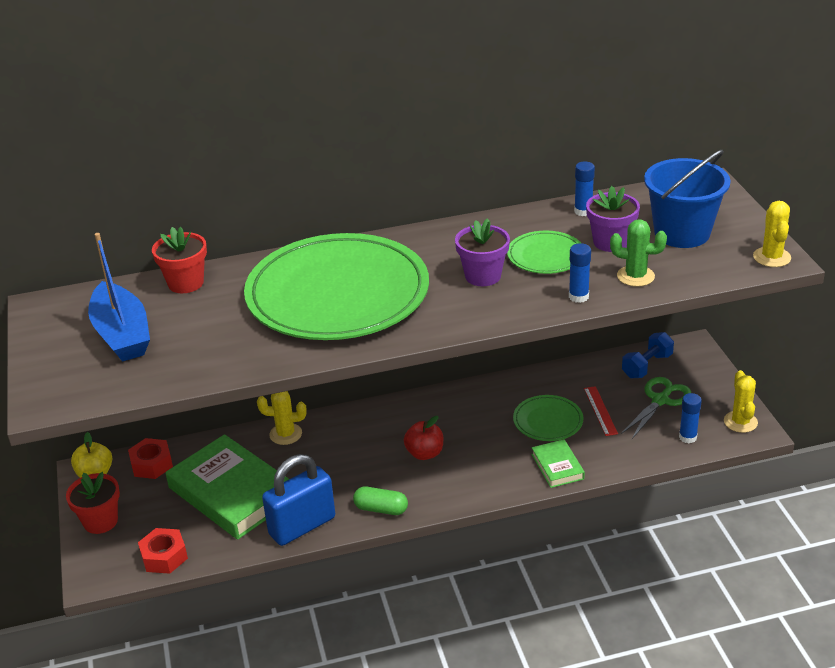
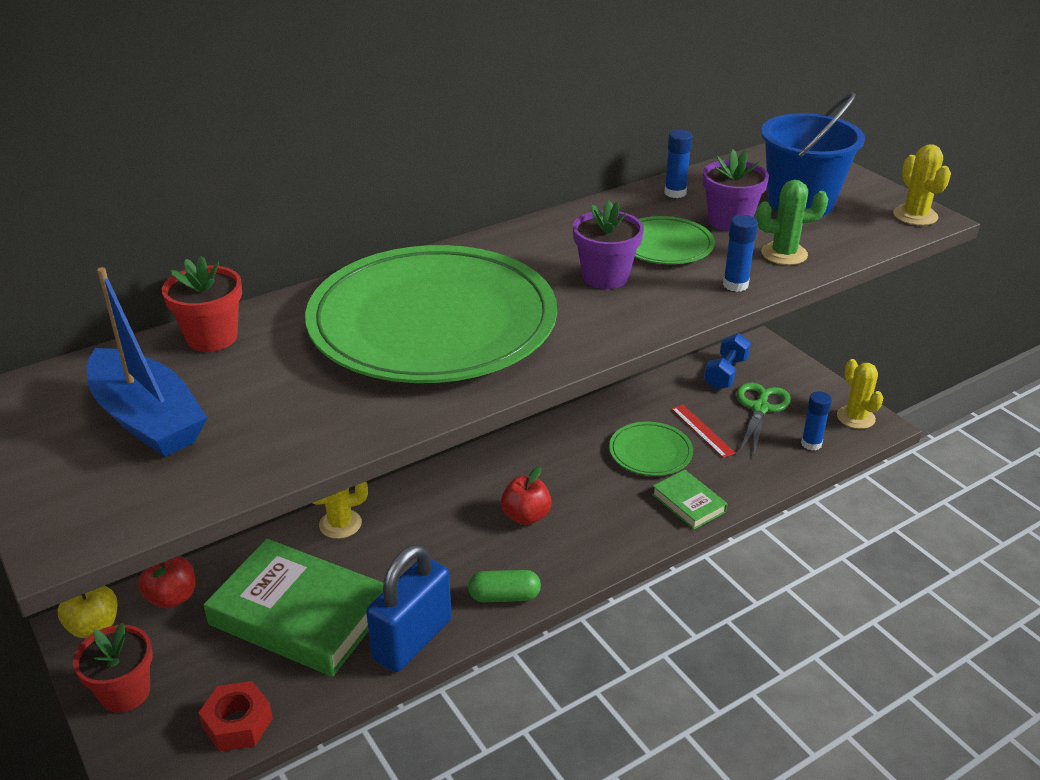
camera: 20 degrees left, 0 degrees up
red nut [128,438,173,479] -> red apple [138,556,196,608]

